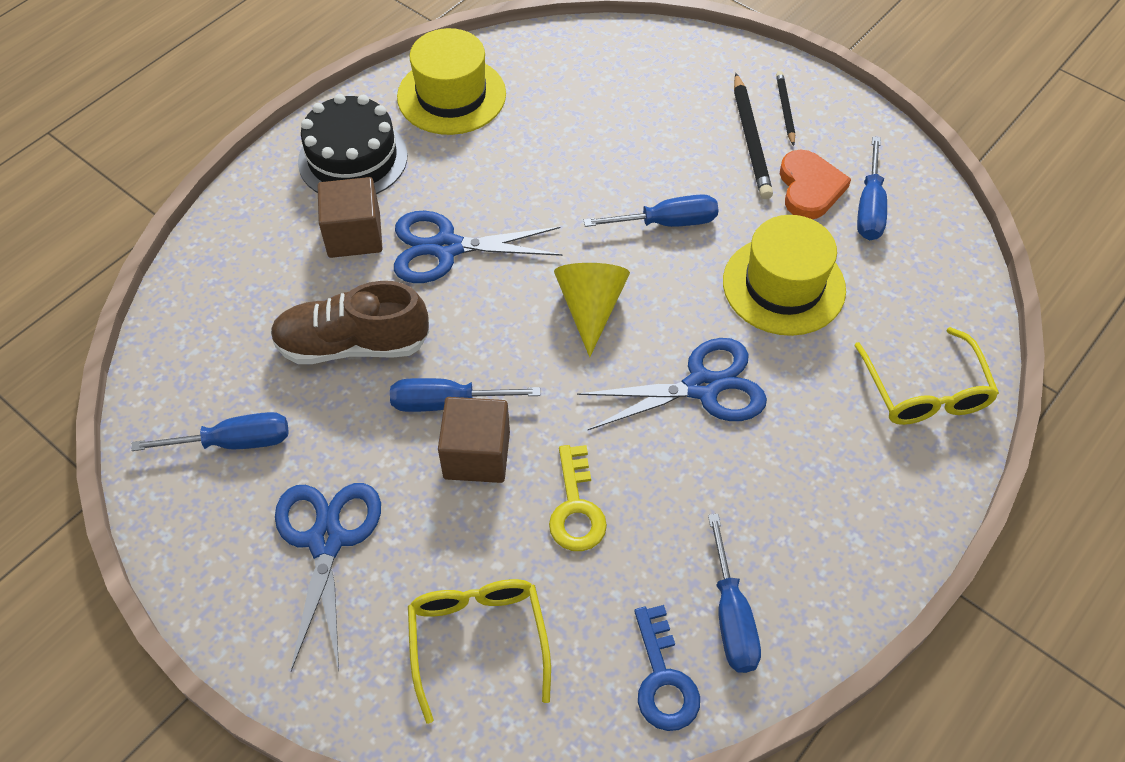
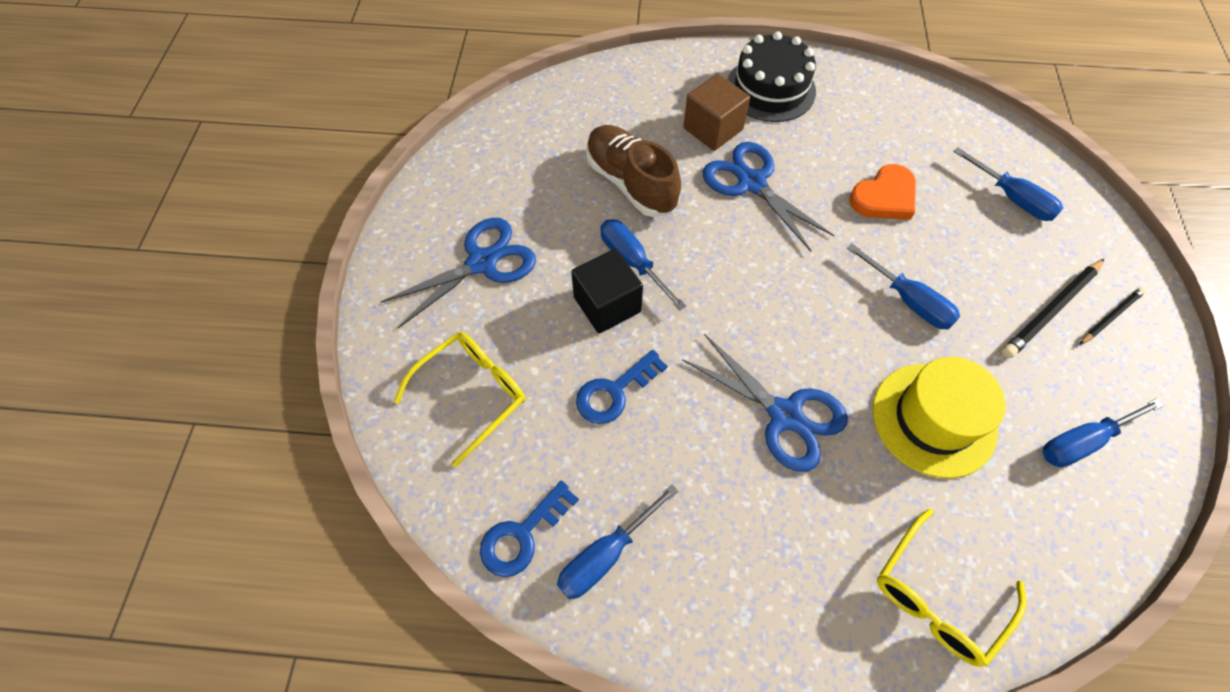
camera: 55 degrees right, 5 degrees up
blue screwdriver [131,412,289,451] -> blue screwdriver moved to [953,147,1063,221]
yellow hat [397,28,506,135] -> none
brown cube [438,397,510,483] -> black cube [571,249,643,334]
yellow key [549,445,607,551] -> blue key [576,350,668,424]
yellow cone [554,263,630,357] -> none
orange heart [780,150,851,219] -> orange heart moved to [849,164,916,220]

